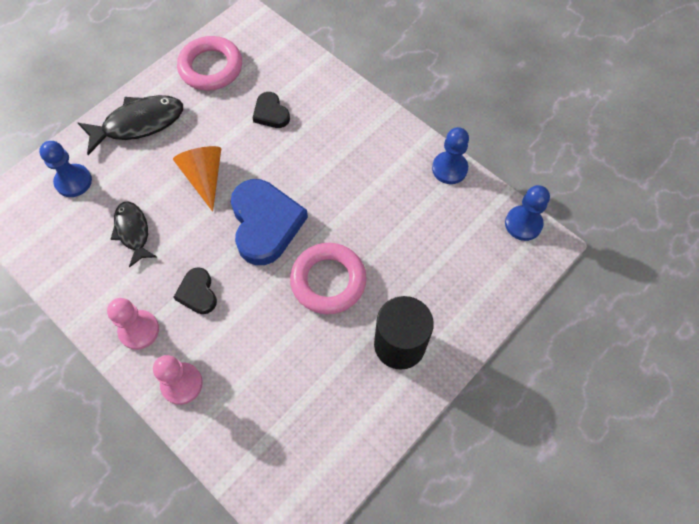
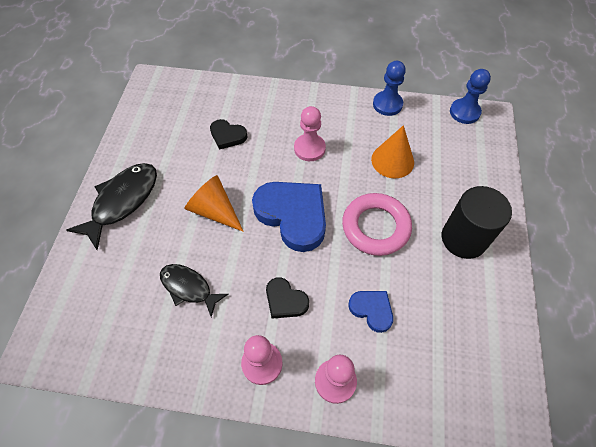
camera: 35 degrees left, 5 degrees down
blue pawn [39,141,92,197] -> none
pink ring [177,36,242,91] -> none
none -> pink pawn [294,106,326,161]
none -> blue heart [348,291,393,333]
none -> orange cone [371,125,414,178]

